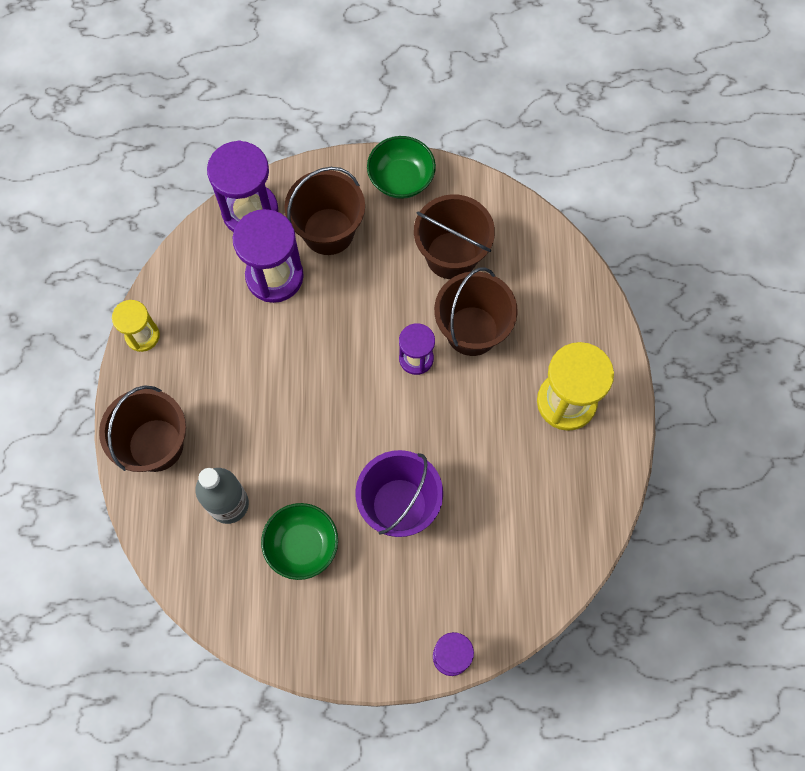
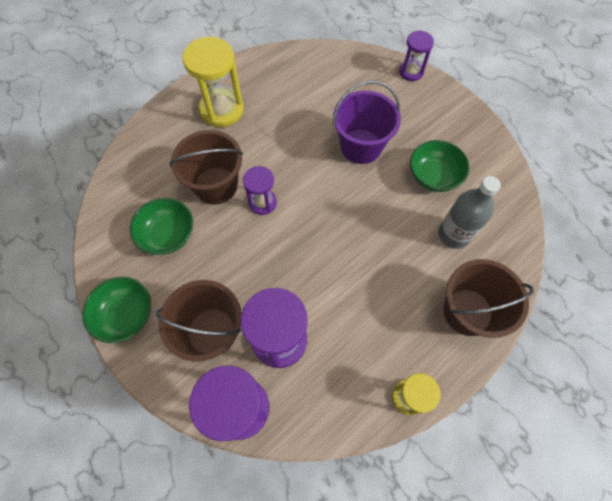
camera: 130 degrees left, 5 degrees down
brown bucket [414,194,495,279] -> green bowl [130,198,193,255]

